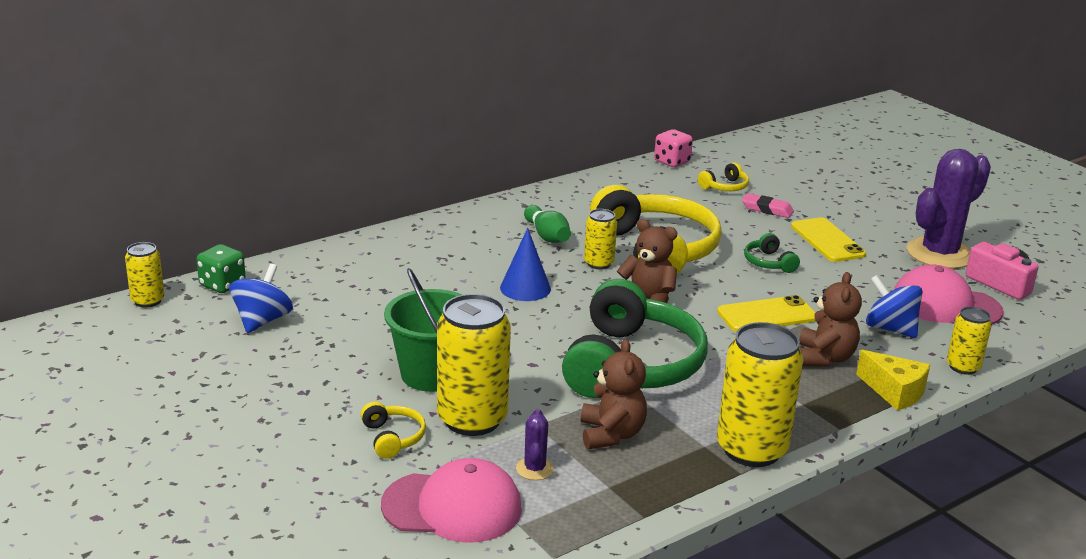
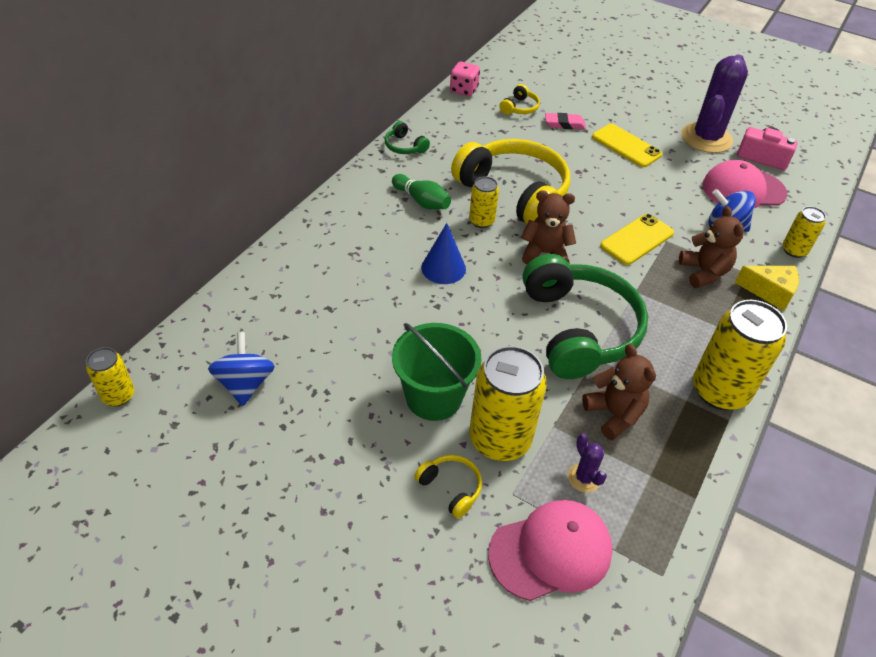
camera: 25 degrees left, 20 degrees up
green dice [196,244,246,293] -> none
green headphones [744,233,800,273] -> green headphones moved to [385,121,430,154]

